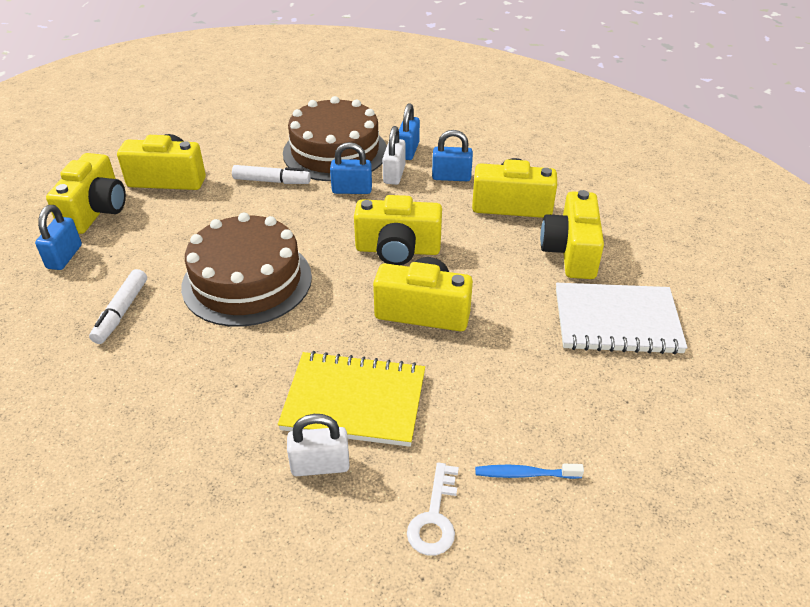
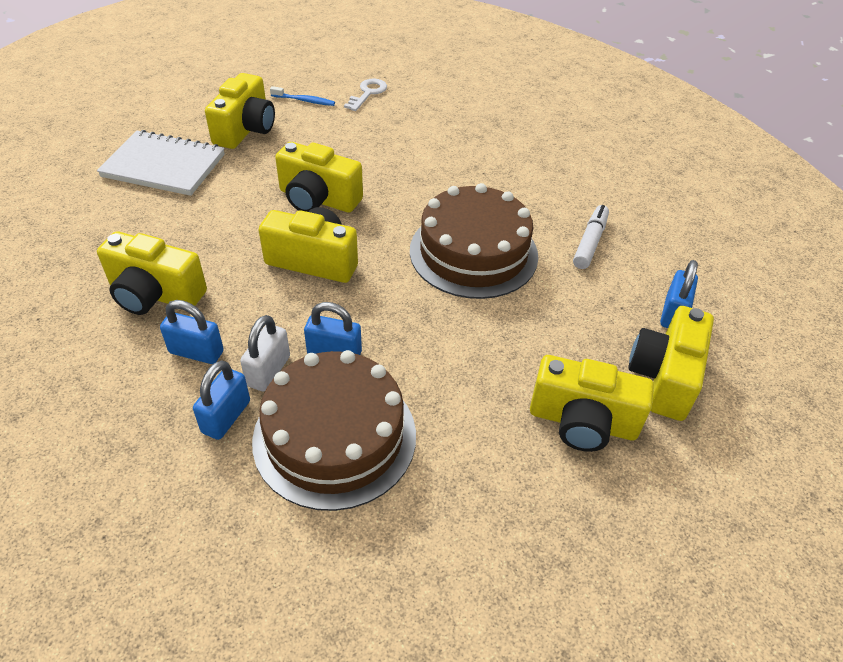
camera: 170 degrees left, 5 degrees up
white marker [232,165,311,184] -> none
yellow notebook [278,351,425,447] -> none
white padlock [287,414,350,476] -> none
yellow camera [540,190,604,279] -> yellow camera moved to [205,73,275,149]

